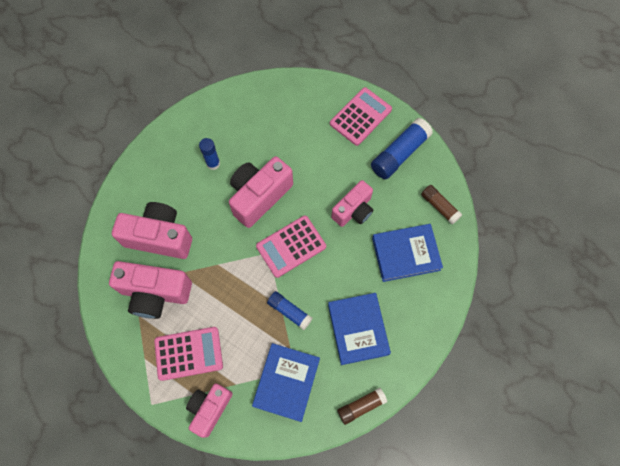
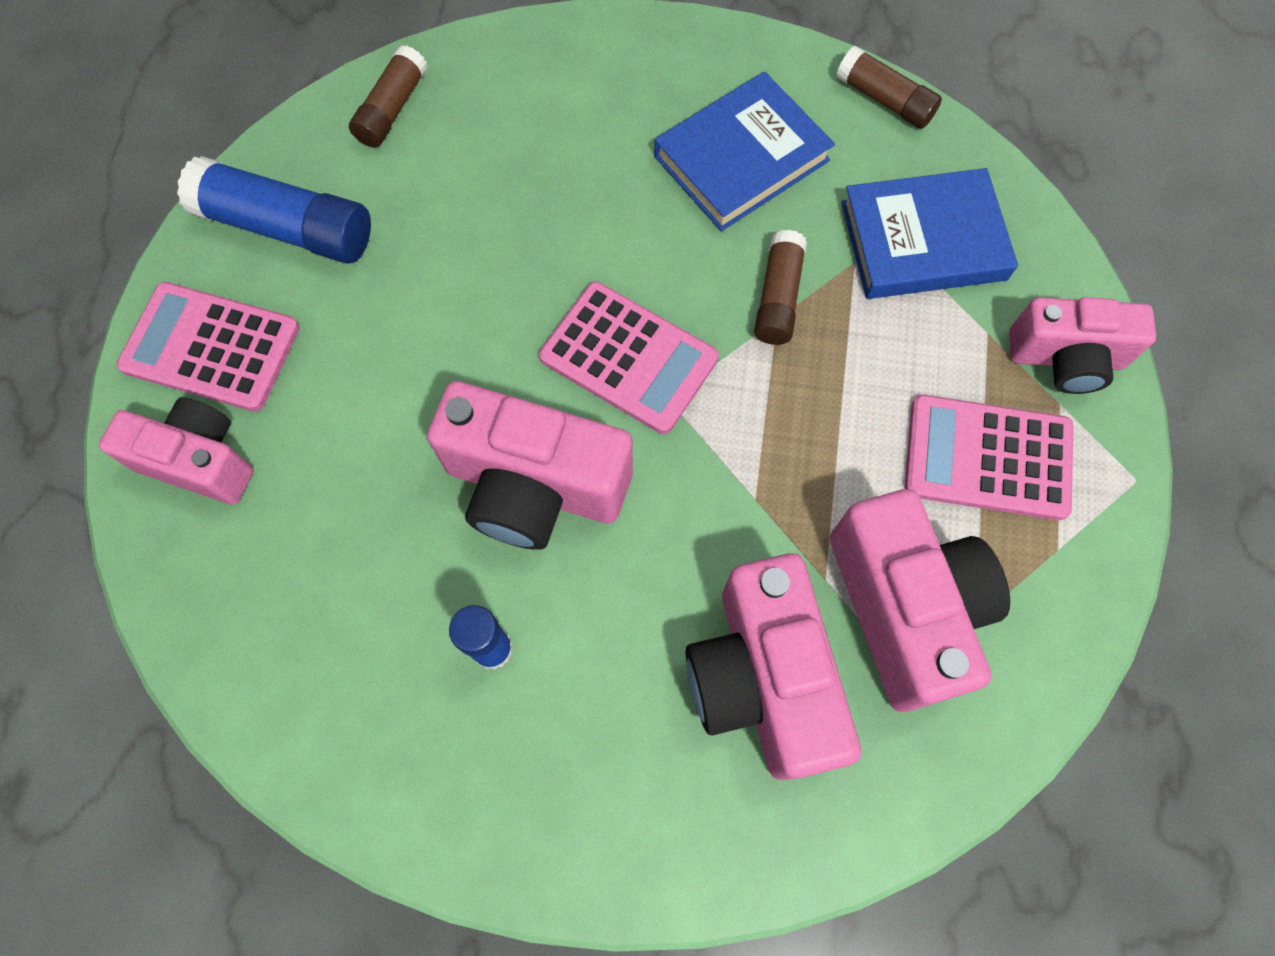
camera: 115 degrees left, 0 degrees up
pink calculator [154,327,223,381] -> pink calculator turned 45 degrees counterclockwise [905,395,1074,520]
blue glue stick [267,291,313,330] -> brown glue stick [754,230,807,345]
pink camera [331,180,373,227] -> pink camera moved to [99,397,254,504]
blue book [372,224,443,282] -> none

